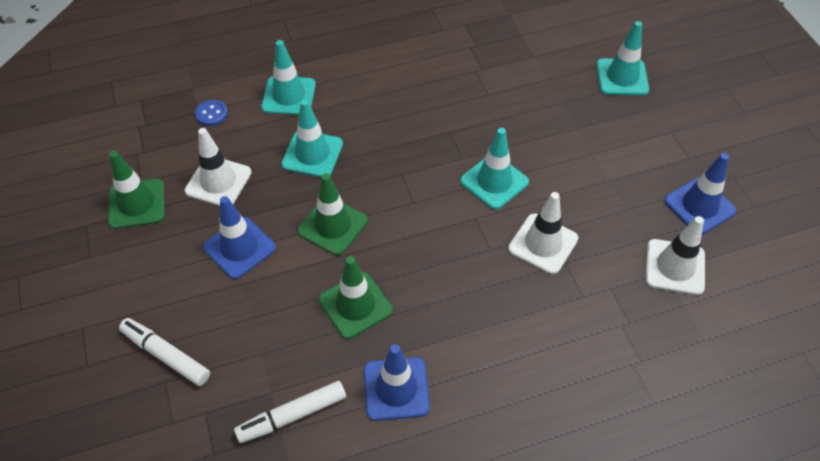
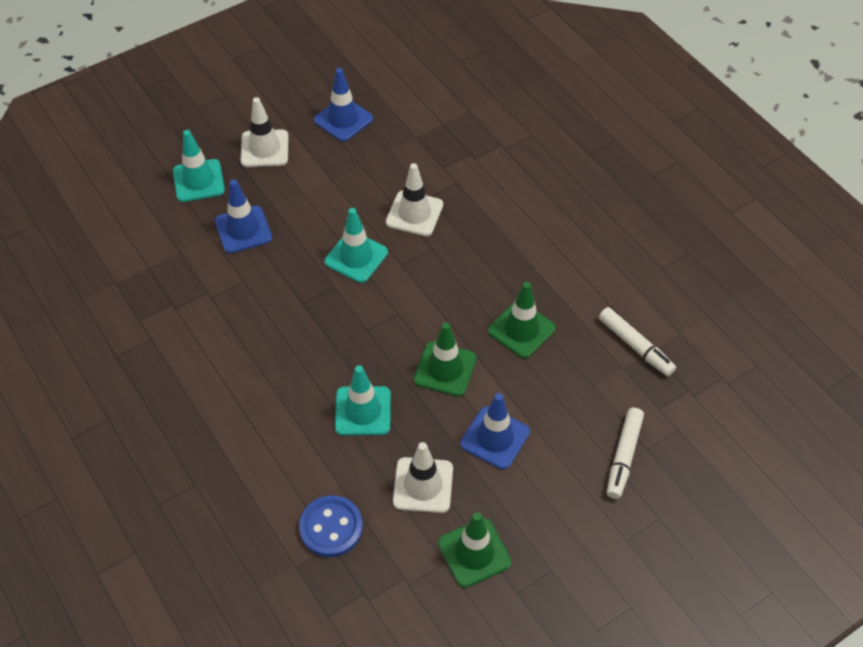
camera: 105 degrees left, 0 degrees up
blue button [195,100,228,126] -> blue button [299,495,363,557], size x1.68
turquoise traffic cone [261,40,316,115] -> none
blue traffic cone [364,344,430,421] -> blue traffic cone moved to [215,180,272,253]
white traffic cone [645,216,705,295] -> white traffic cone moved to [240,97,289,167]

